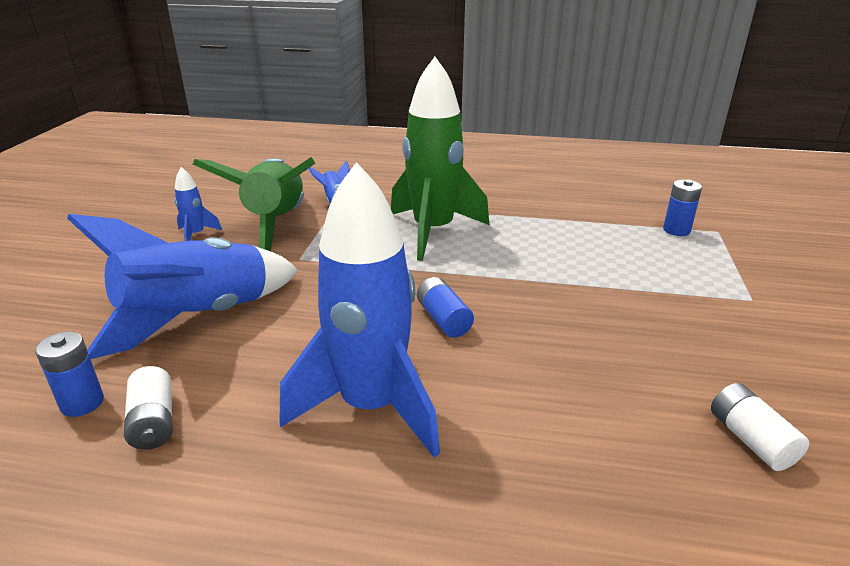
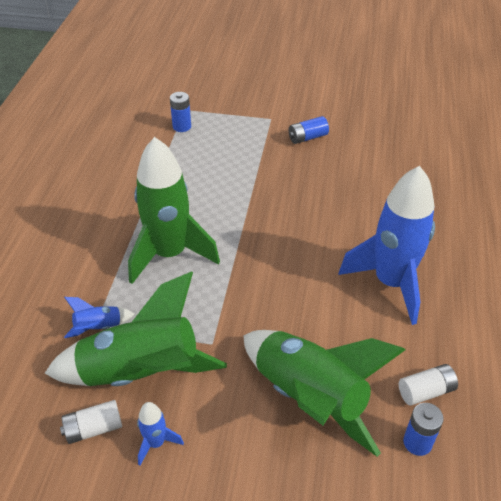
camera: 90 degrees left, 15 degrees up
blue rocket [67,214,298,359] -> green rocket [243,330,405,457]
blue battery [417,277,474,337] -> blue battery moved to [289,116,329,144]
white battery [711,383,809,471] -> white battery moved to [60,400,122,444]

